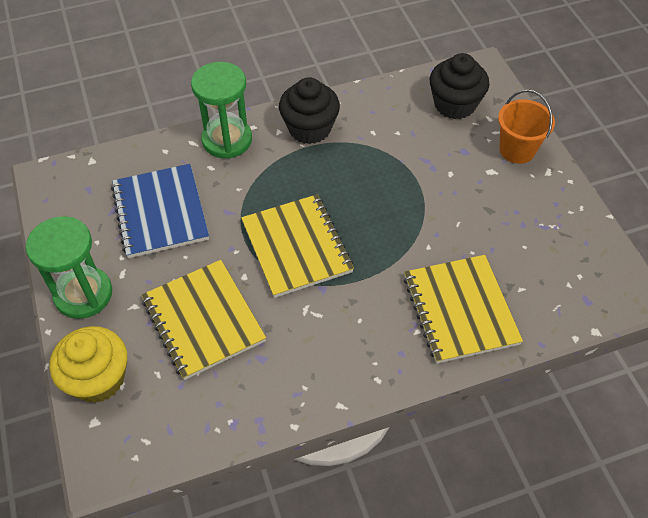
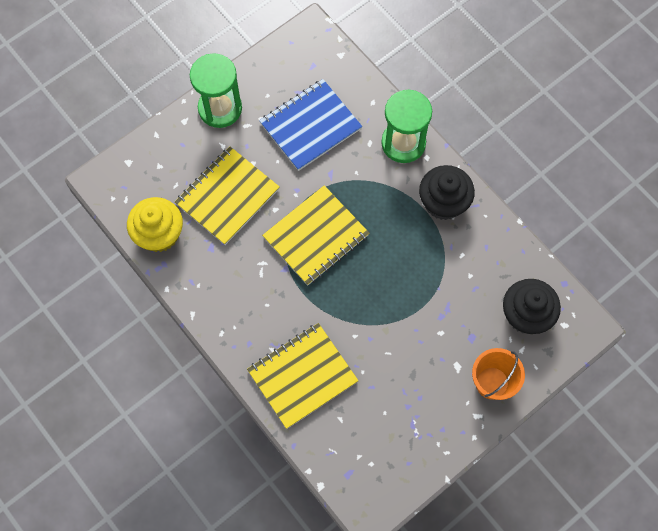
camera: 70 degrees right, 15 degrees up
yellow cupcake [50,326,127,403] -> yellow cupcake moved to [127,197,183,252]

